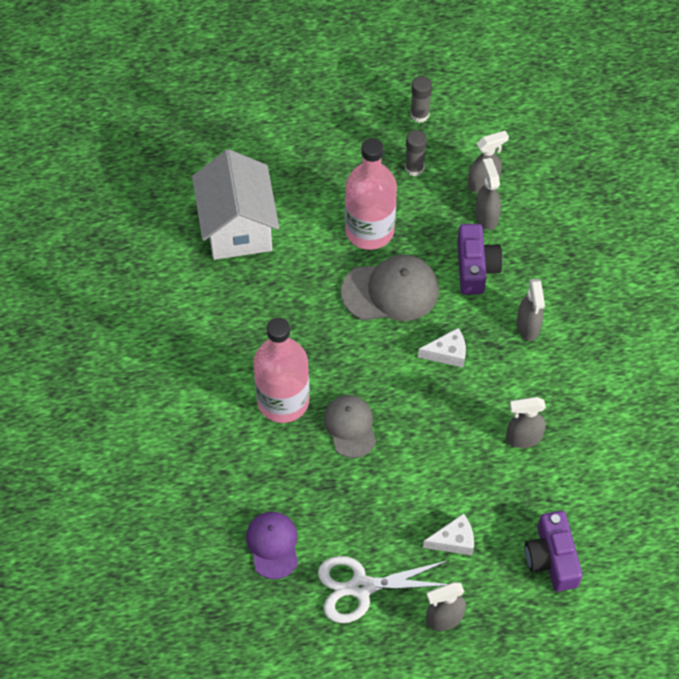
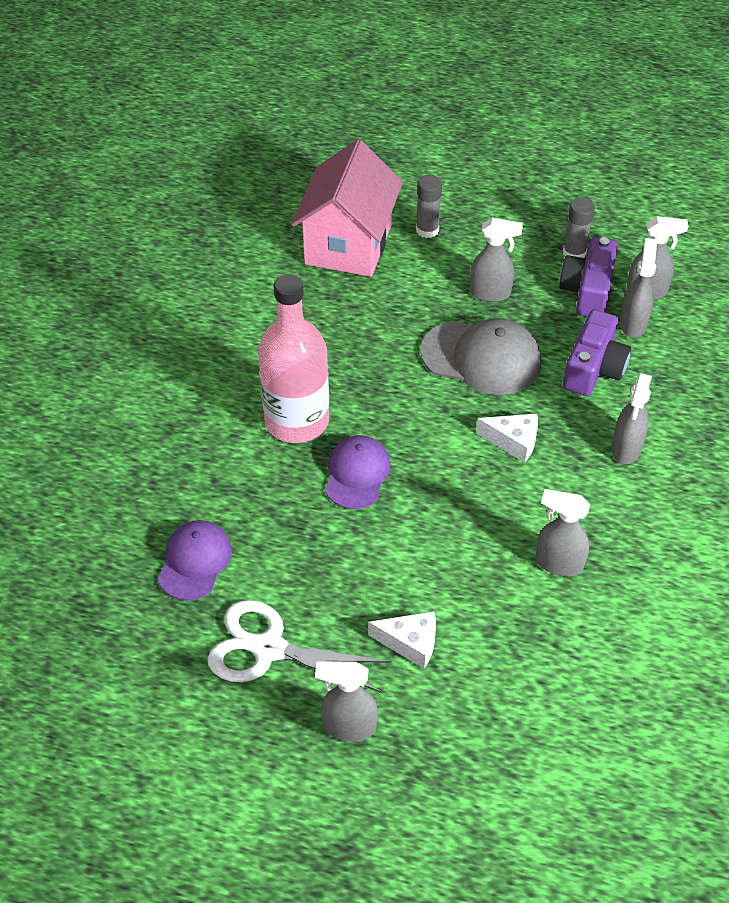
camera: 25 degrees right, 10 degrees down
white house [192,149,279,260] -> pink house [291,140,403,277]
grey cap [324,395,376,458] -> purple cap [325,435,390,509]
pink bottle [345,138,397,250] -> grey spray bottle [470,218,523,302]
grey glue stick [410,76,432,123] -> grey glue stick moved to [416,175,442,238]
purple camera [525,511,583,591] -> purple camera moved to [559,237,618,317]

